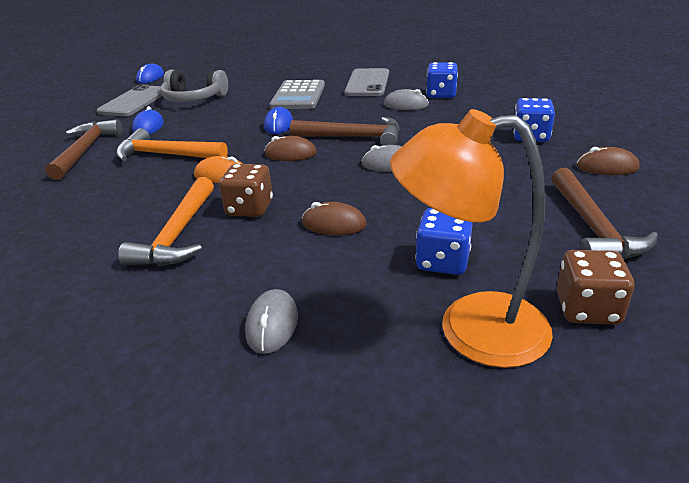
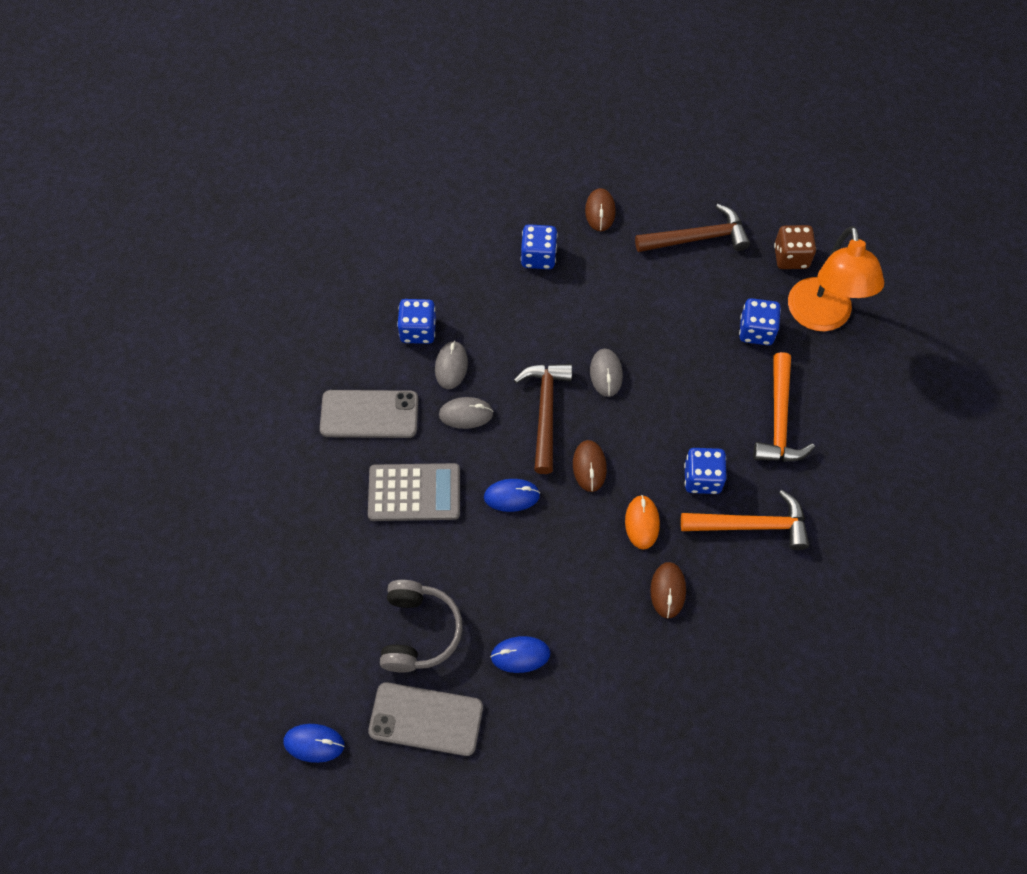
camera: 100 degrees left, 30 degrees up
brown hammer [45,119,122,180] -> none
orange hammer [116,128,228,161] -> orange hammer moved to [753,352,815,462]
brown dice [219,164,273,217] -> blue dice [684,448,726,494]
grey mouse [245,289,298,354] -> grey mouse moved to [439,397,494,429]
brown mouse [302,202,367,235] -> brown mouse moved to [650,562,686,619]

